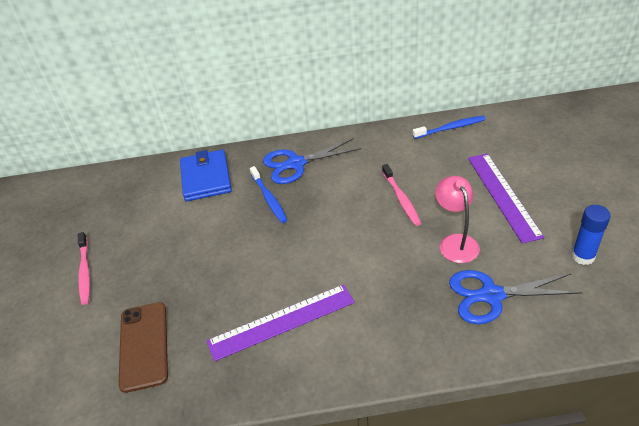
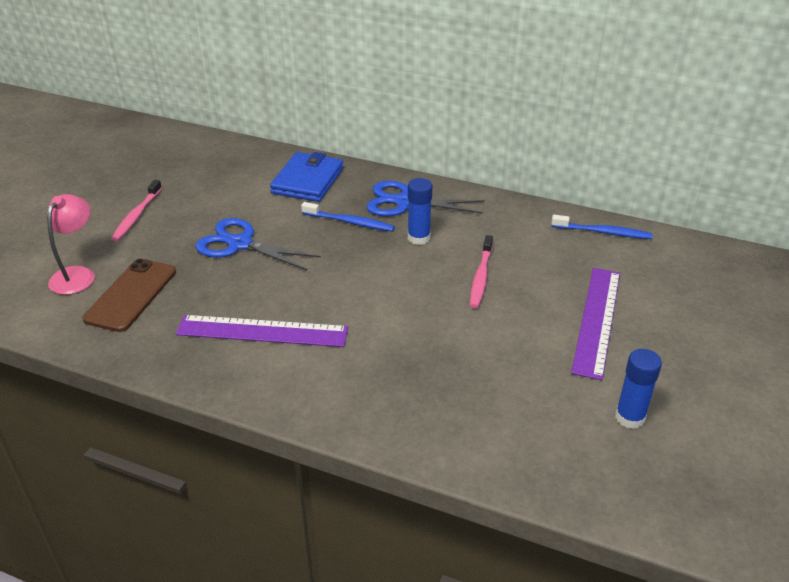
camera: 25 degrees right, 5 degrees down
blue toothbrush [250,166,287,223] -> blue toothbrush turned 75 degrees counterclockwise [301,202,395,231]
pink lamp [435,176,480,263] -> pink lamp moved to [47,194,95,295]
blue scissors [449,270,582,324] -> blue scissors moved to [195,218,321,271]
none -> blue glue stick [408,178,432,245]

